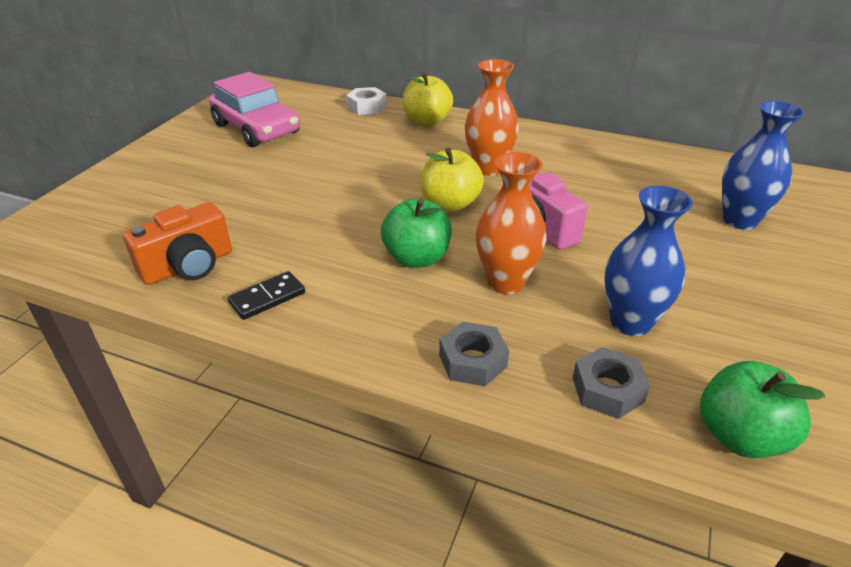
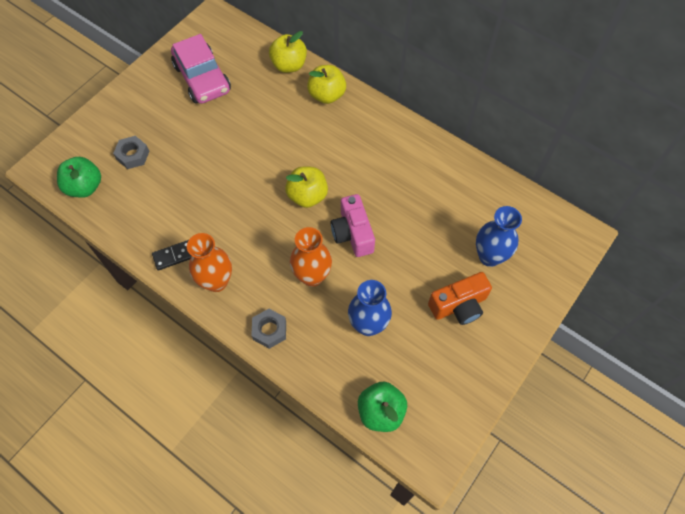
camera: 15 degrees right, 25 degrees up
orange camera [123,202,232,285] -> orange camera moved to [428,272,492,325]
white nut [346,87,387,115] -> yellow apple [269,31,307,73]
green apple [381,198,452,268] -> green apple moved to [57,157,101,198]
orange vase [465,59,519,176] -> orange vase moved to [187,233,232,292]
grey nut [572,347,650,419] -> grey nut moved to [113,136,149,169]

